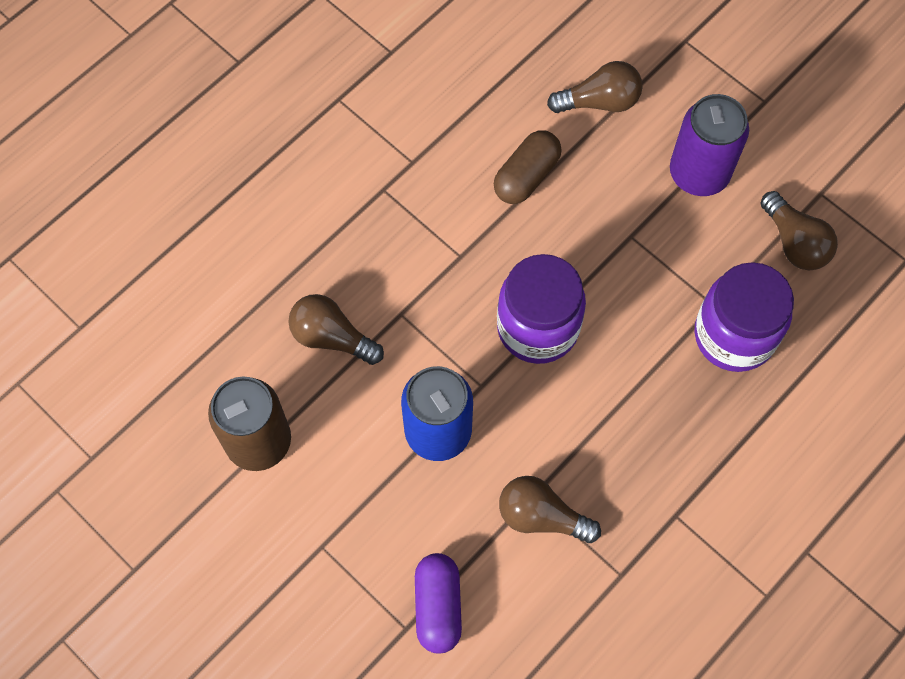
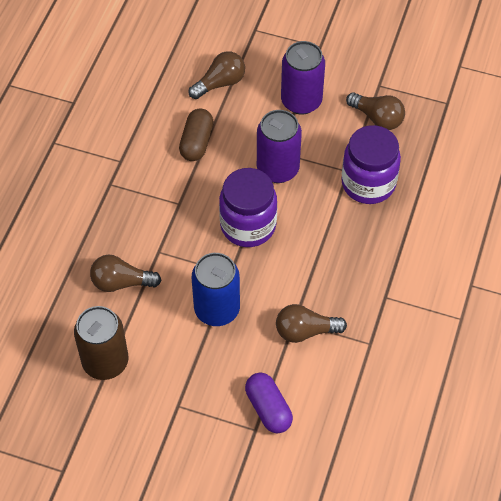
camera: 25 degrees left, 10 degrees down
none -> purple can [257,110,302,183]

